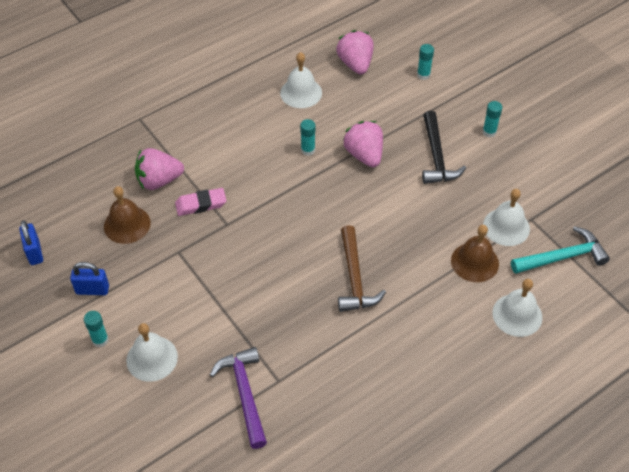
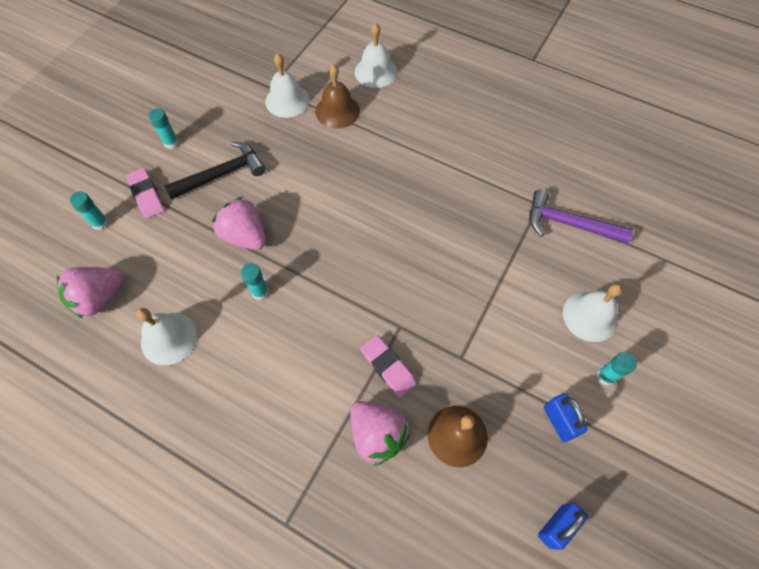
camera: 115 degrees left, 10 degrees up
purple hammer [210,347,267,449] -> purple hammer turned 60 degrees clockwise [529,189,633,244]
brown hammer [338,225,386,312] -> none
pink strawberry [343,121,383,167] -> pink strawberry turned 90 degrees clockwise [212,197,266,250]
turquoise hammer [511,226,610,274] -> none
none -> pink eraser [126,168,164,218]

